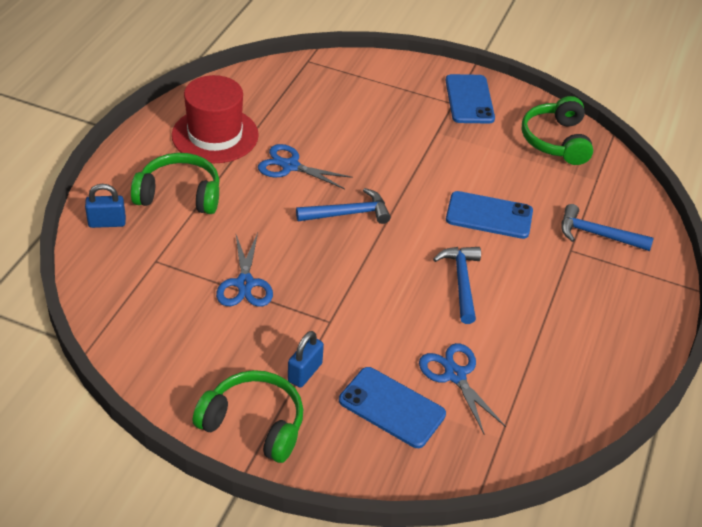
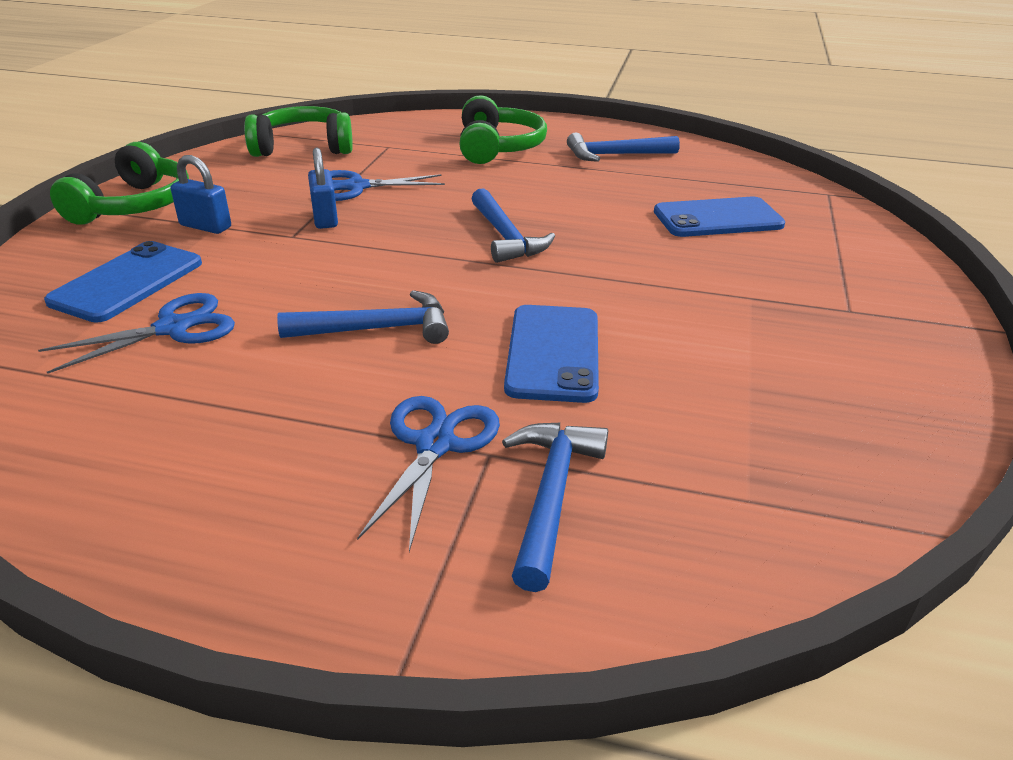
camera: 85 degrees right, 10 degrees down
blue padlock [85,184,126,228] -> blue padlock moved to [308,148,338,229]
red hat [172,75,259,163] -> blue hammer [567,133,680,162]
blue scissors [258,144,353,189] -> blue scissors moved to [357,396,500,552]
blue phone [445,74,495,124] -> blue phone moved to [654,197,786,237]
green headphones [522,96,593,165] -> green headphones moved to [244,106,353,157]

